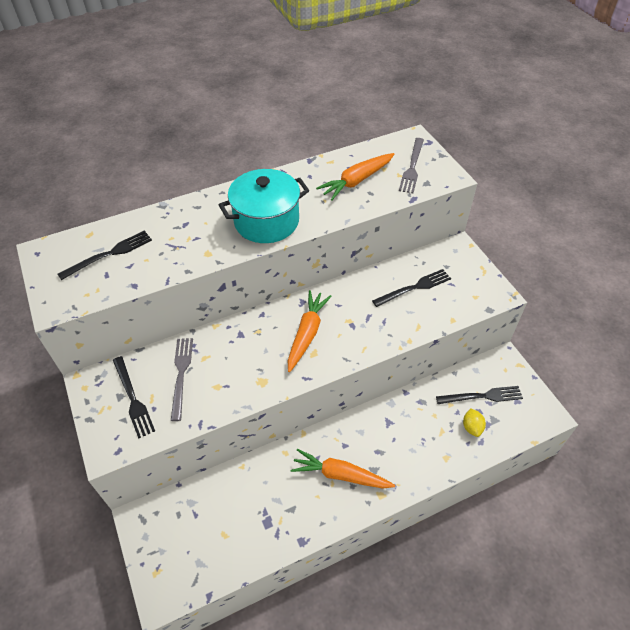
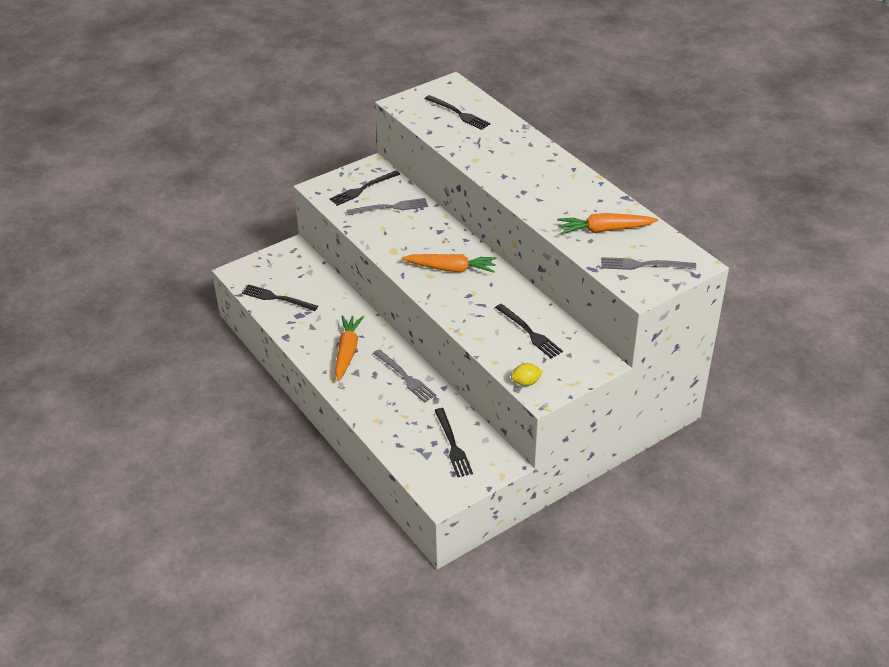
camera: 80 degrees right, 10 degrees down
turquoise pot [219,169,310,243] -> none
orange carrot [316,153,394,200] -> orange carrot turned 45 degrees counterclockwise [557,213,658,234]
yellow lemon [463,408,486,437] -> yellow lemon moved to [511,363,543,386]
none -> black fork [242,285,318,311]
none -> grey fork [373,349,436,403]

